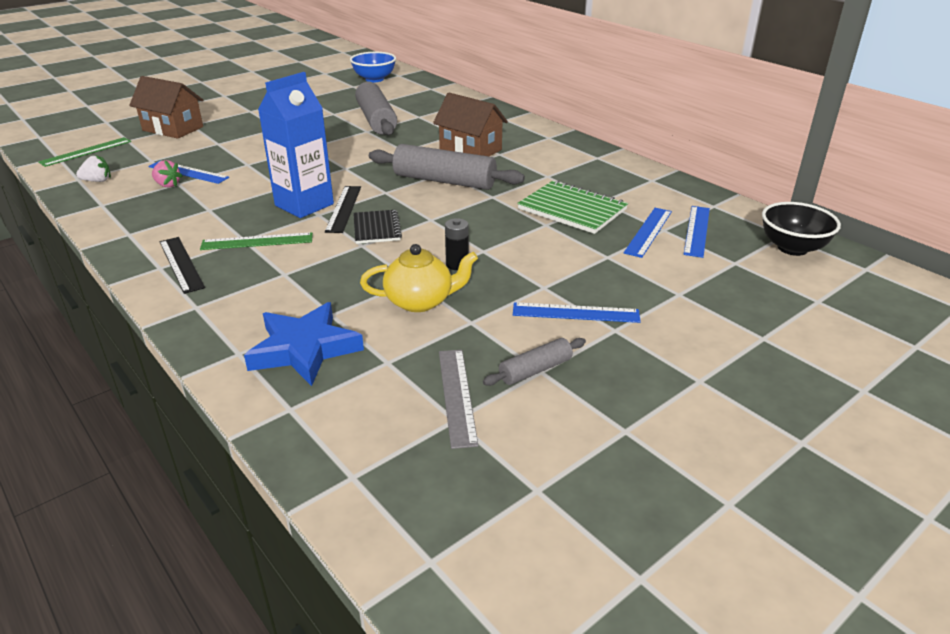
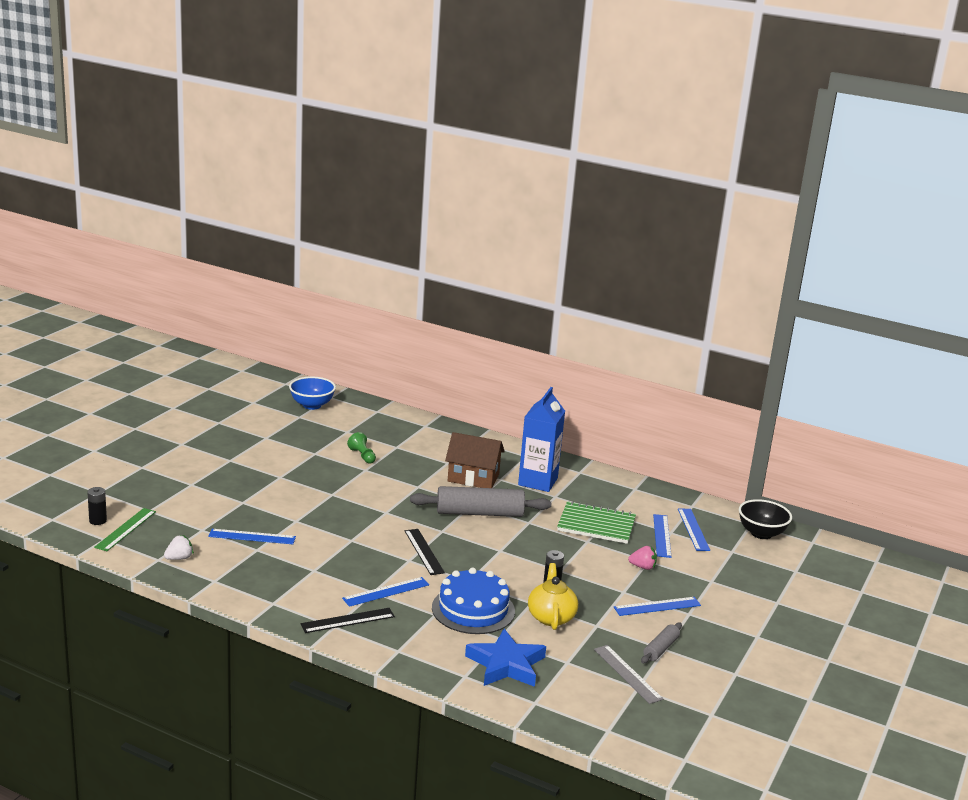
camera: 25 degrees left, 10 degrees down
brown house [129,76,203,139] -> none
pink strawberry [152,160,182,188] -> pink strawberry moved to [628,546,657,570]
black ruler [160,237,205,294] -> black ruler turned 60 degrees counterclockwise [301,608,395,633]
green ruler [200,232,313,250] -> blue ruler [342,577,429,607]
blue carton [258,72,334,218] -> blue carton moved to [518,387,565,492]
black notebook [353,210,402,244] -> none
grey rolling pin [355,82,397,135] -> green pawn [347,432,376,464]
yellow teapot [360,244,478,312] -> yellow teapot turned 60 degrees counterclockwise [528,563,578,630]
none -> black battery [87,487,107,525]
none -> blue cake [432,568,515,634]

